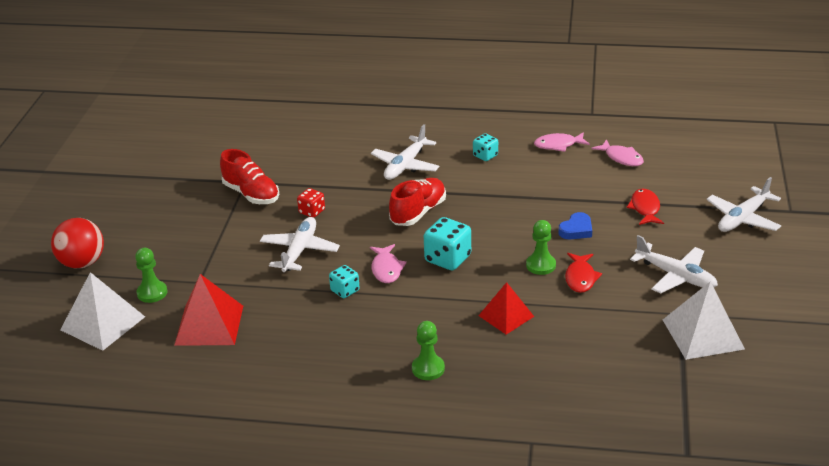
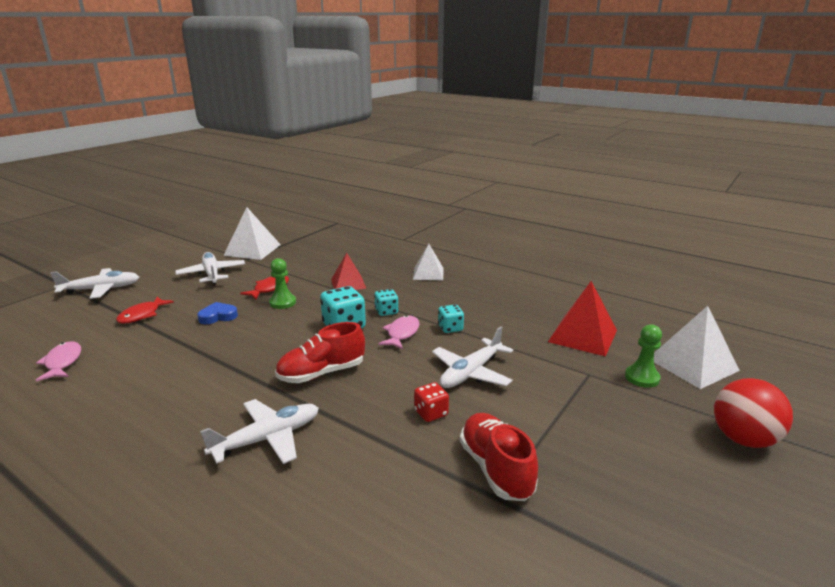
camera: 155 degrees left, 10 degrees down
green pawn [412,321,445,380] -> white pyramid [413,244,444,280]
turquoise dice [473,133,498,161] -> turquoise dice moved to [374,289,399,316]
pink fish [534,132,590,152] -> none

